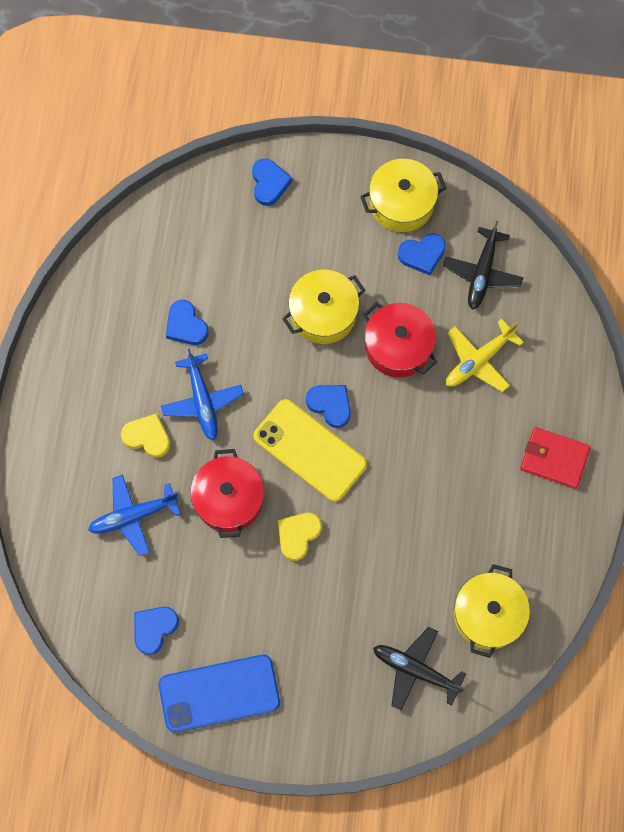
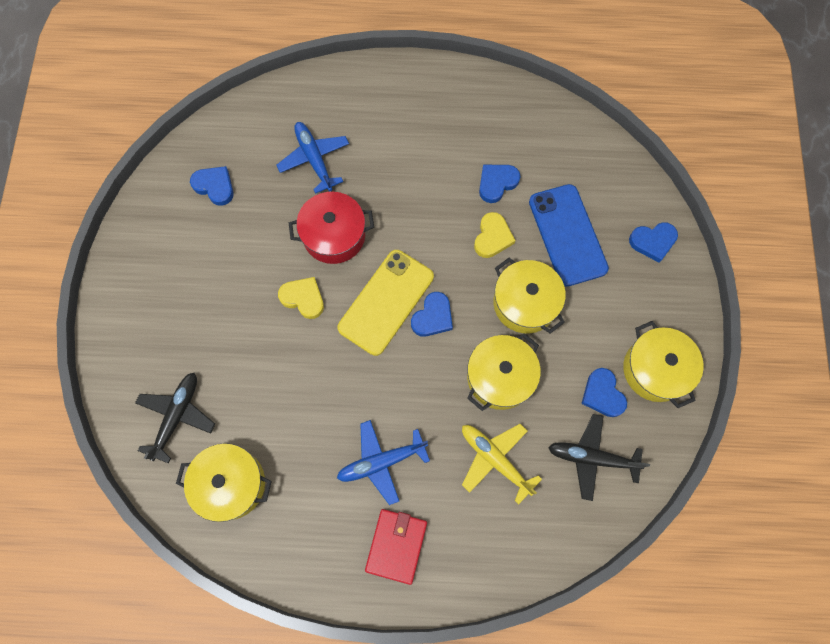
camera: 85 degrees right, 0 degrees up
yellow heart [121,414,170,458] -> yellow heart moved to [474,212,516,258]
blue phone [159,655,280,732] -> blue phone moved to [529,184,609,287]
blue plane [161,349,244,441] -> blue plane moved to [337,420,430,505]
red pot [363,302,437,378] -> yellow pot [467,333,541,411]

